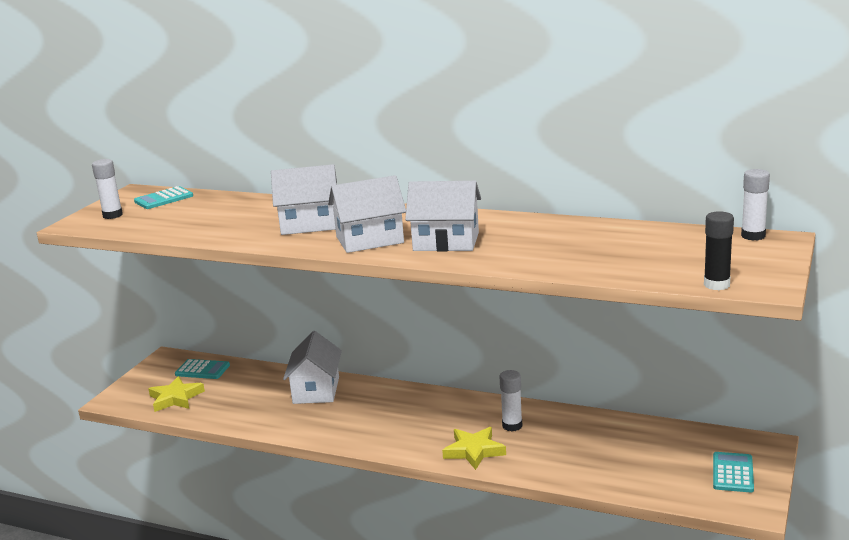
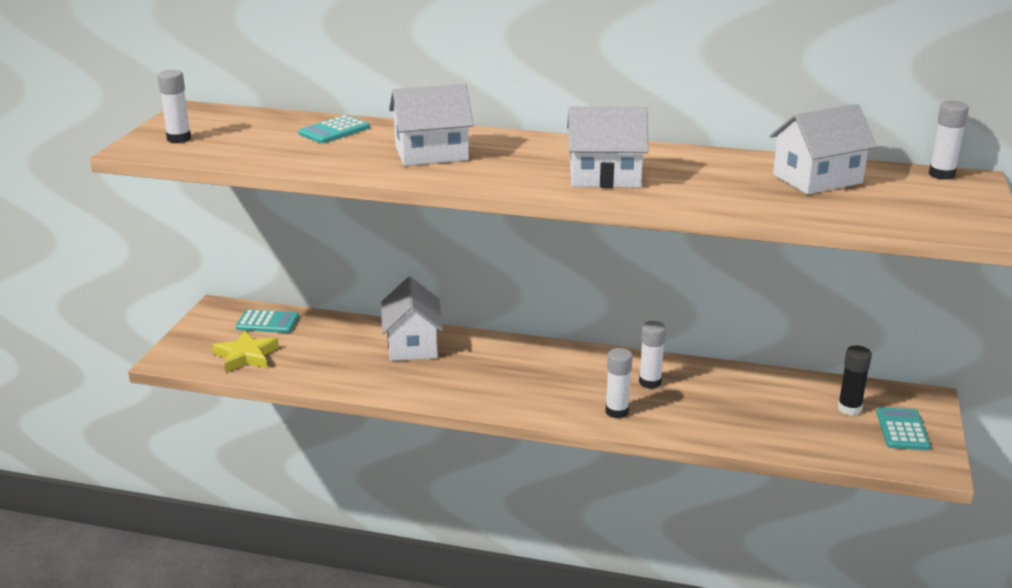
camera: 10 degrees left, 5 degrees up
turquoise calculator [134,186,193,209] -> turquoise calculator moved to [298,115,370,144]
white house [328,175,406,253] -> white house moved to [770,104,877,194]
yellow star [442,427,506,470] -> white glue stick [605,348,633,418]
black glue stick [704,211,734,290] -> black glue stick moved to [838,346,872,416]

